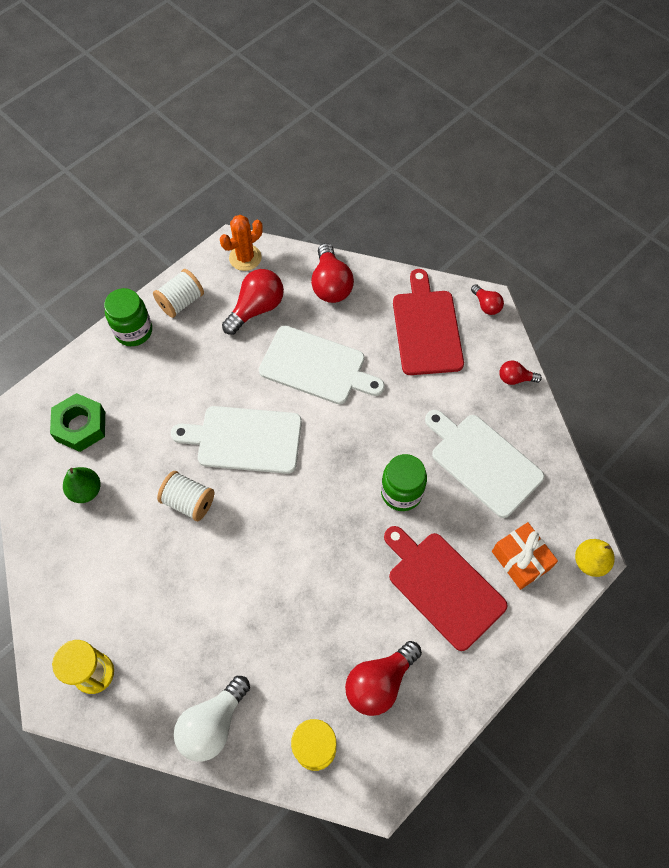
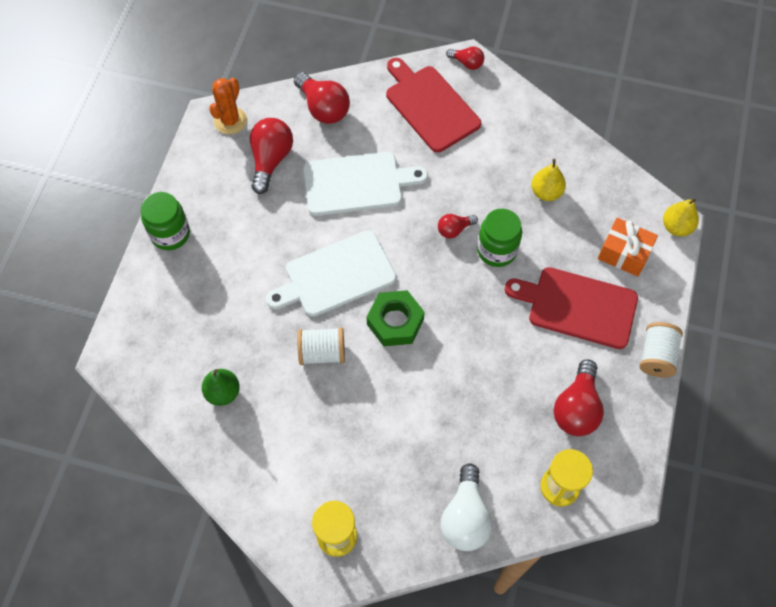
camera: 30 degrees left, 0 degrees up
green nut [50,393,105,452] -> green nut moved to [367,290,425,346]
white spool [153,269,204,318] -> white spool moved to [639,322,683,378]
white cutting board [425,410,544,518] -> yellow pear [531,159,566,201]
red light bulb [499,360,542,385] -> red light bulb moved to [438,214,478,238]

